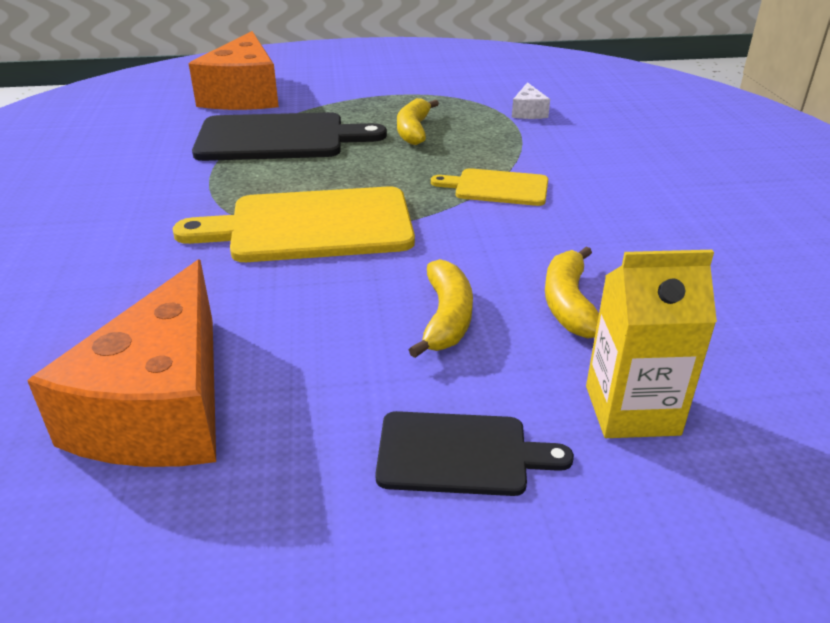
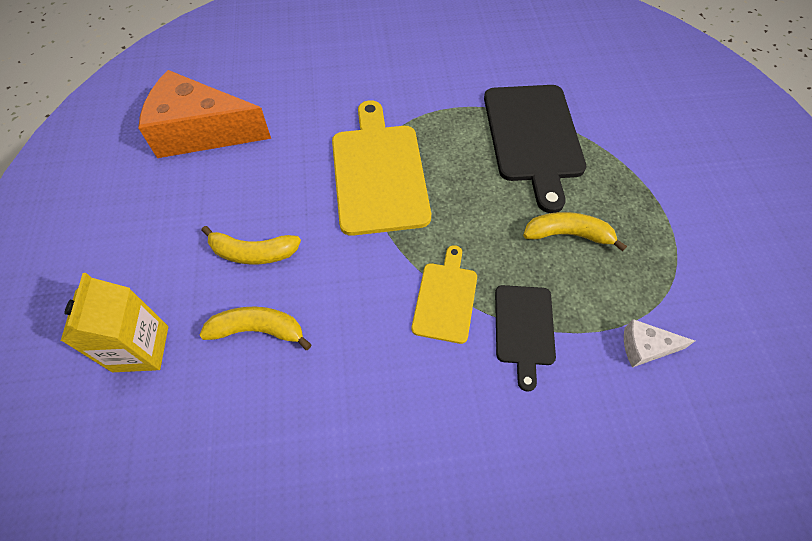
camera: 90 degrees right, 25 degrees up
orange cheese [189,31,279,110] -> none
black cutting board [375,411,574,496] -> black cutting board moved to [495,285,556,392]

